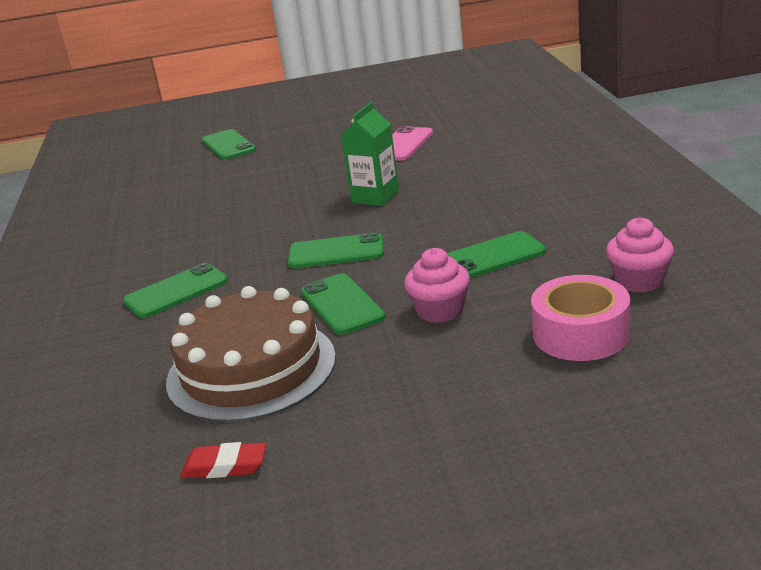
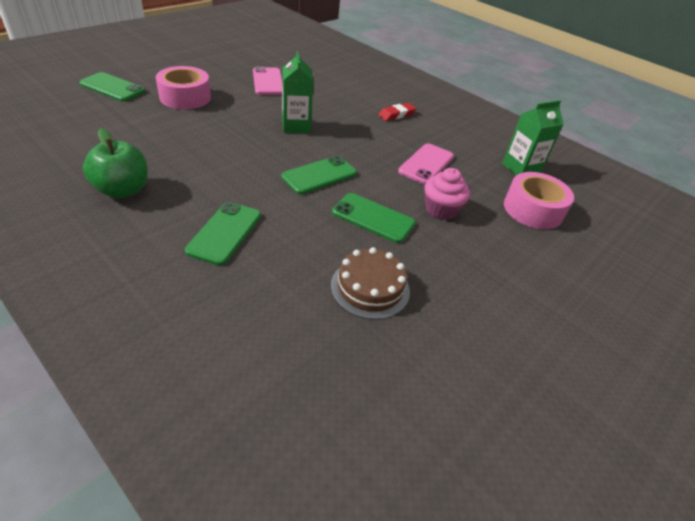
camera: 45 degrees left, 15 degrees up
brown cake [166,286,336,422] -> brown cake [331,247,410,320], size x0.58
red eraser [180,442,267,478] -> red eraser moved to [378,103,417,121]
green phone [447,231,546,278] -> pink phone [398,143,454,184]
pink cupcake [606,217,674,293] -> green carton [502,100,564,175]
none -> green apple [83,128,148,198]
none -> pink tape [156,66,211,109]

